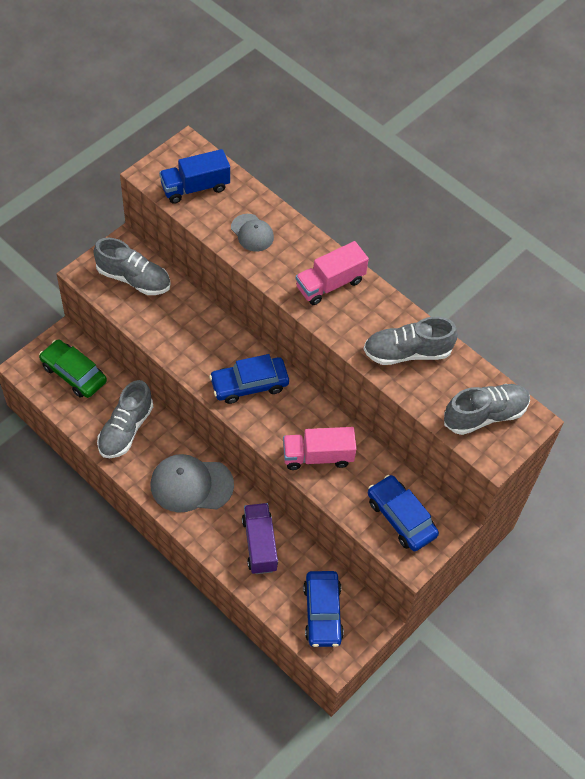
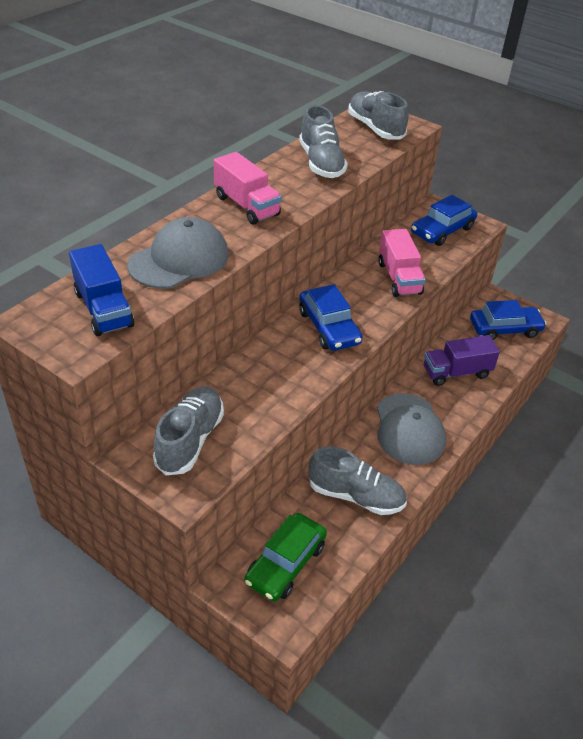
camera: 95 degrees left, 15 degrees down
grey cap [231,214,274,252] -> grey cap [127,217,229,289], size x1.76

